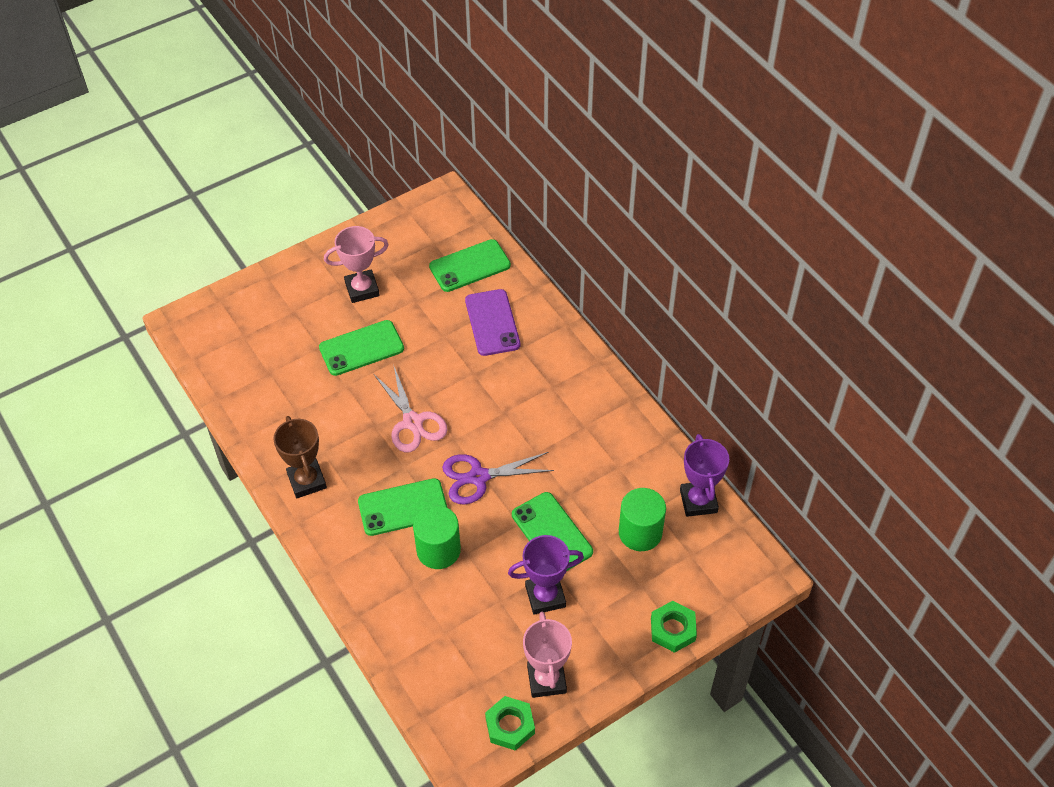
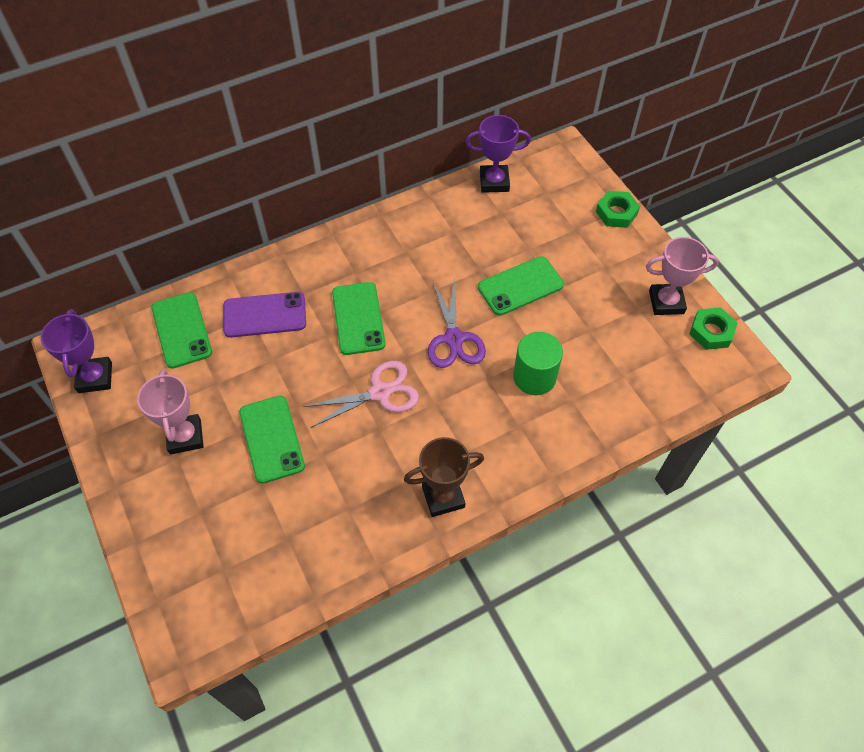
camera: 85 degrees left, 5 degrees up
green phone [358,478,448,536] -> green phone moved to [332,282,386,355]
purple trophy [508,535,584,615] -> purple trophy moved to [41,309,112,393]
green cylinder [619,488,666,551] -> none

